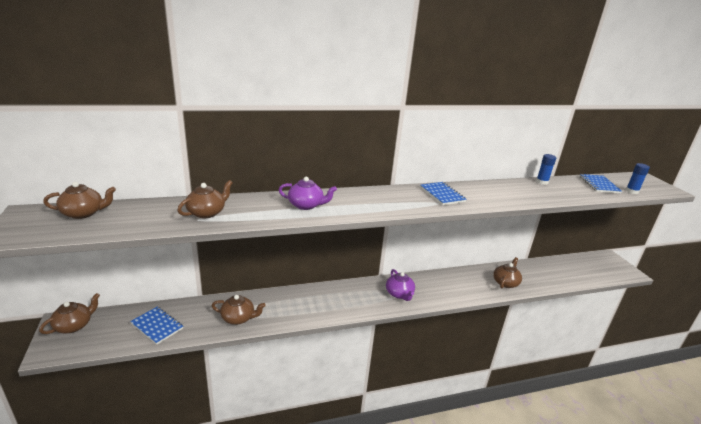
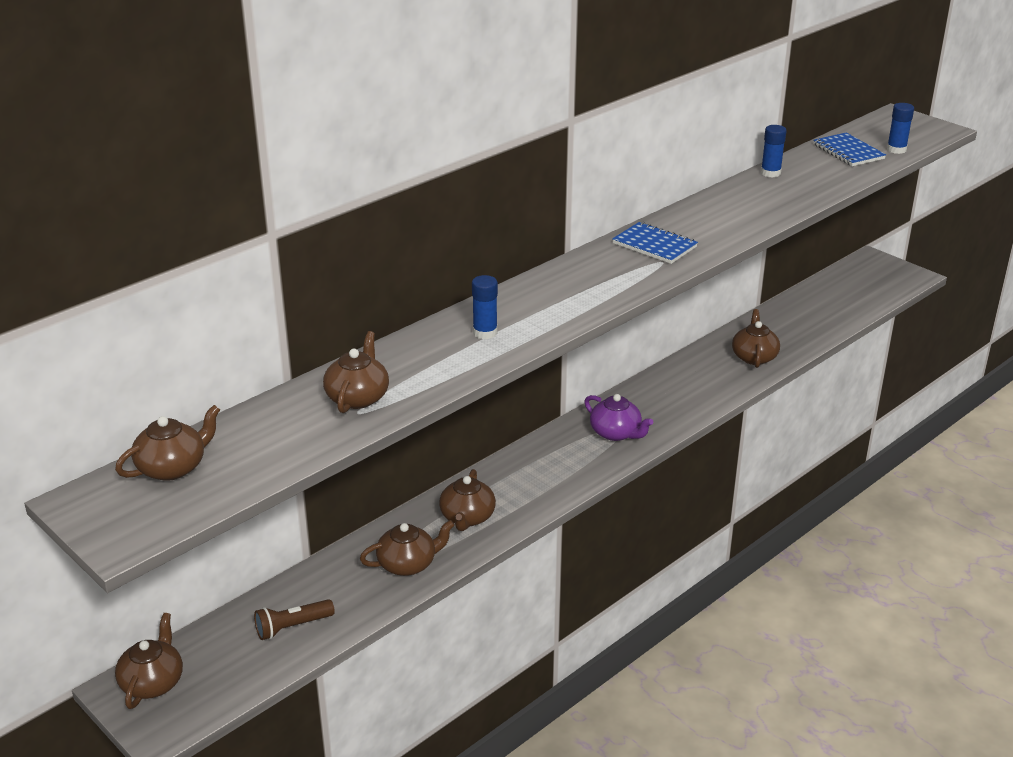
camera: 25 degrees left, 5 degrees up
blue notebook [130,306,183,345] -> brown flashlight [254,599,335,640]
purple teapot [279,177,337,210] -> blue glue stick [472,275,498,339]
none -> brown teapot [439,469,496,531]

